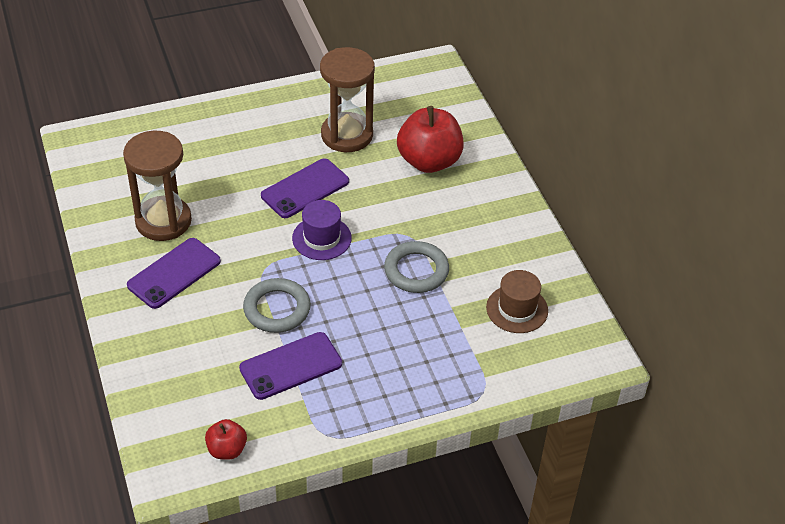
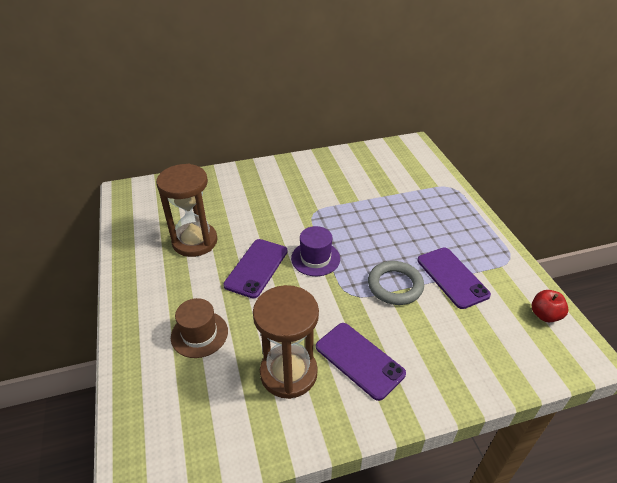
camera: 85 degrees left, 5 degrees down
purple phone [261,158,349,218] -> purple phone turned 60 degrees clockwise [223,239,288,299]
grey ring [384,241,449,293] -> none
red apple [397,106,464,173] -> none
brown hat [486,270,548,333] -> brown hat moved to [171,298,228,358]

